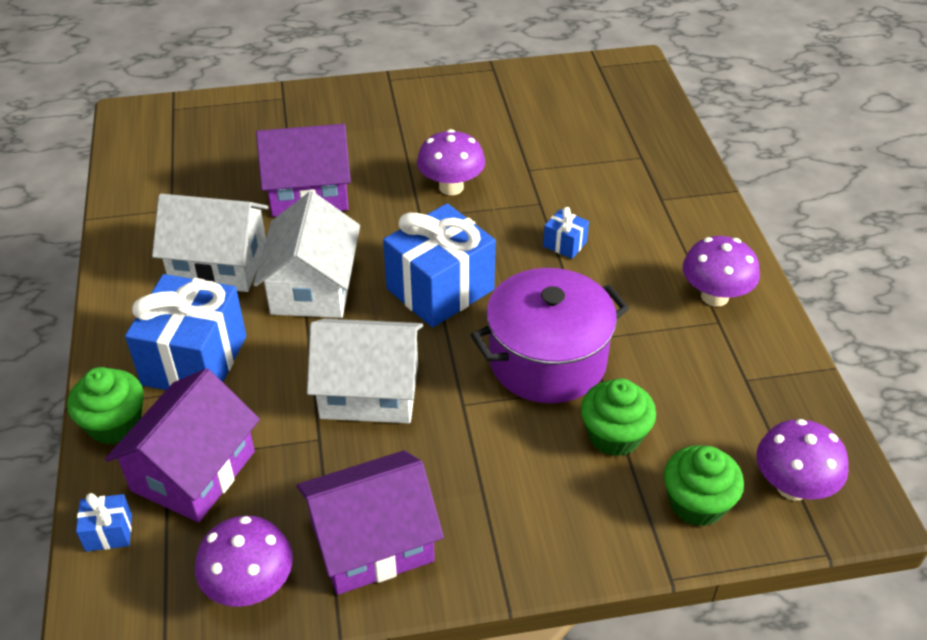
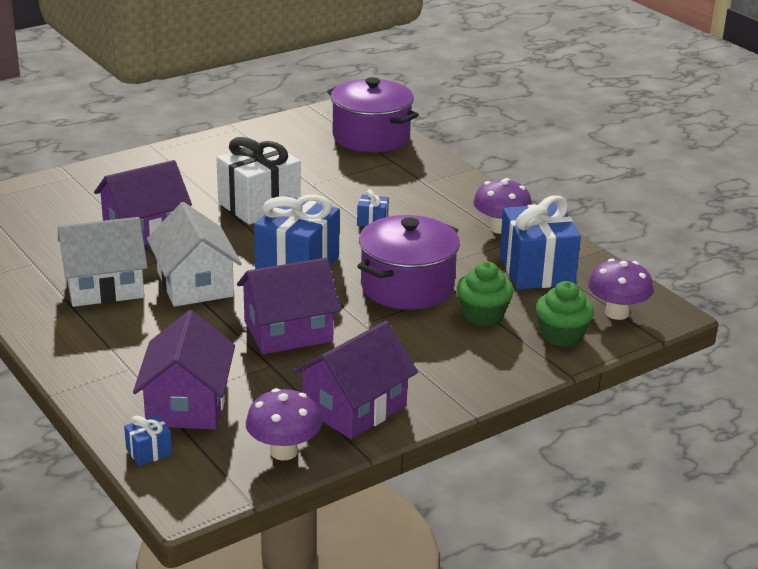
camera: 25 degrees left, 15 degrees down
green cupcake [67,367,144,445] -> none
blue gift [125,274,246,390] -> blue gift moved to [499,196,581,290]
white house [307,319,423,423] -> purple house [237,258,341,354]
purple mushroom [417,129,485,195] -> white gift [216,137,301,225]
none -> purple pot [327,77,419,153]

